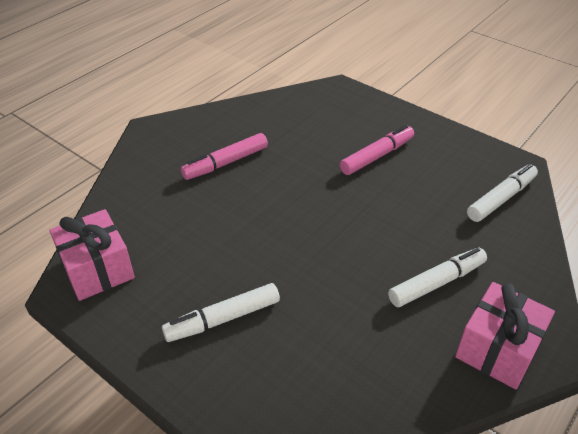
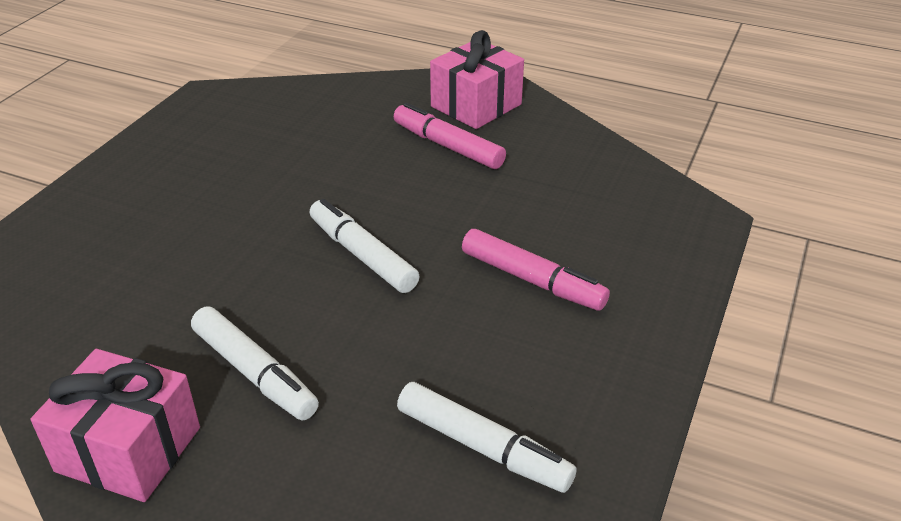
camera: 75 degrees right, 5 degrees down
pink gift [49,209,135,301] -> pink gift moved to [430,30,524,129]
white marker [162,283,280,342] -> white marker moved to [310,199,419,293]

